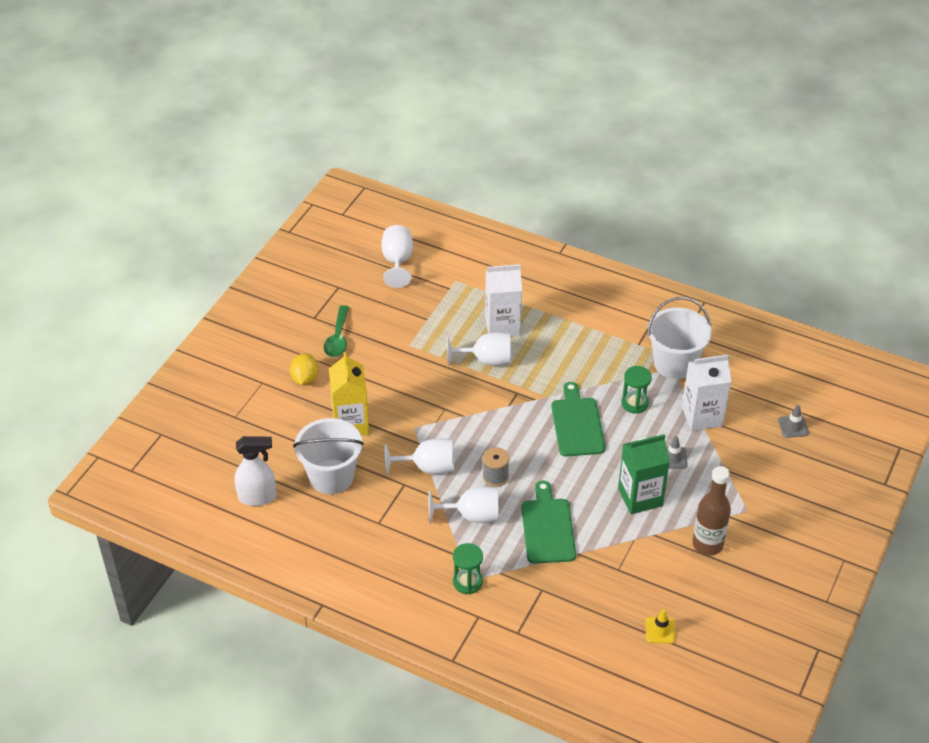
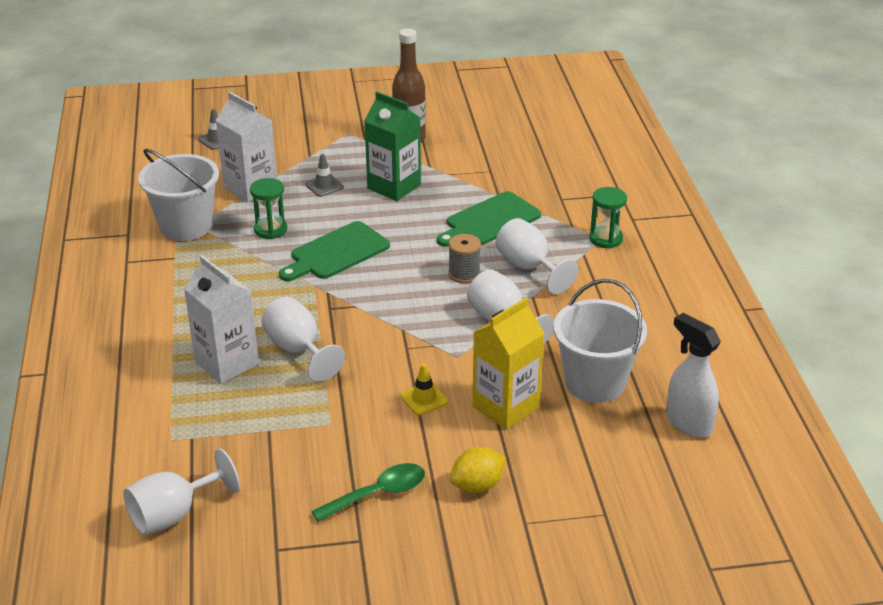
camera: 125 degrees left, 10 degrees down
yellow traffic cone [645,609,676,644] -> yellow traffic cone moved to [400,363,448,415]

